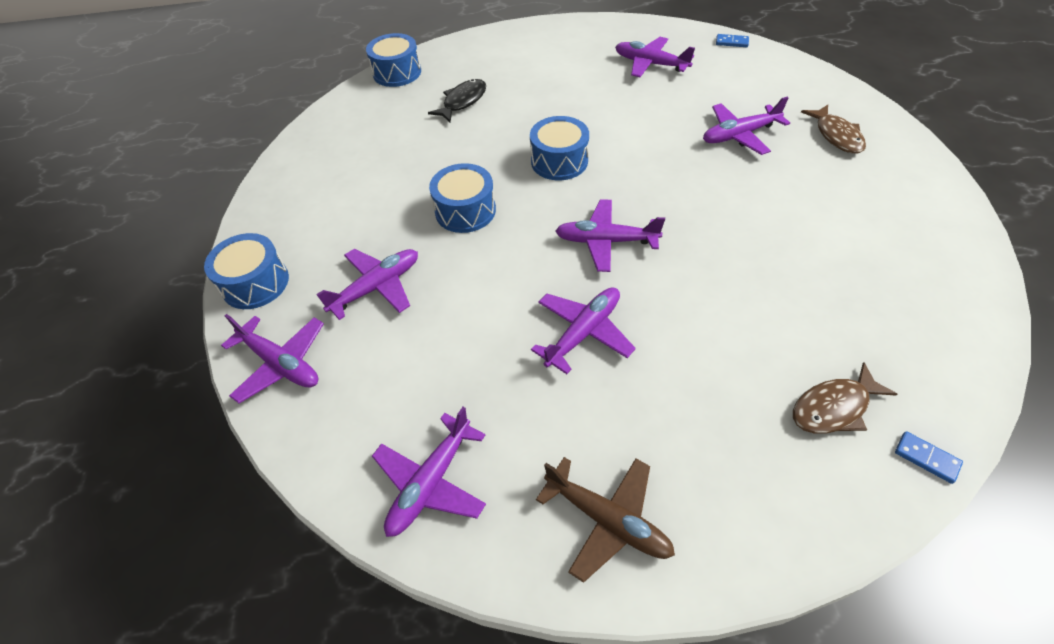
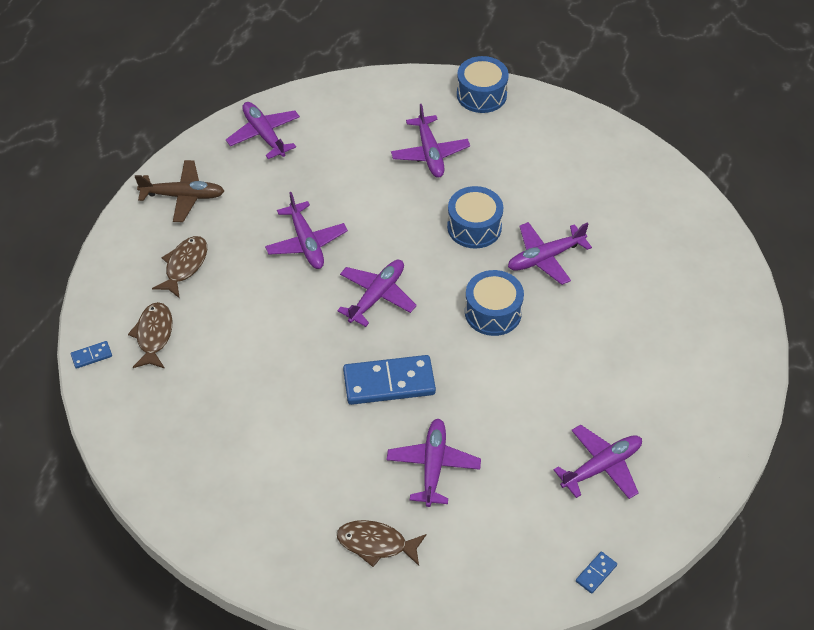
camera: 115 degrees right, 0 degrees up
purple plane [221,314,324,403] -> purple plane moved to [508,222,592,285]
blue drum [366,33,421,87] -> none
black fish [428,79,486,123] -> none
brown plane [536,457,675,583] -> brown plane turned 150 degrees counterclockwise [135,160,224,222]
none -> brown fish [152,236,207,298]
none -> blue domino [343,355,436,405]

